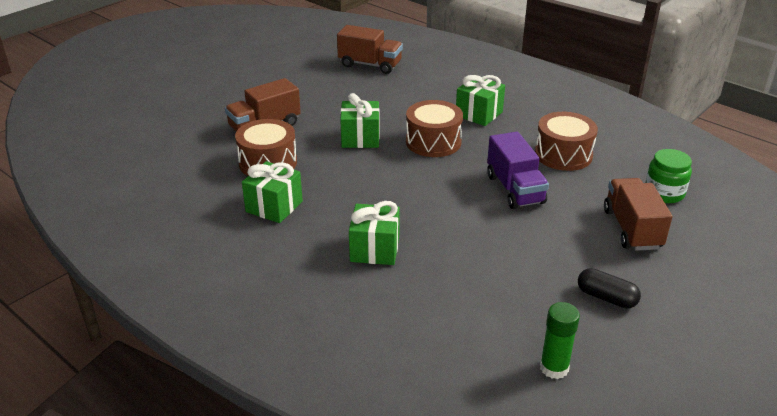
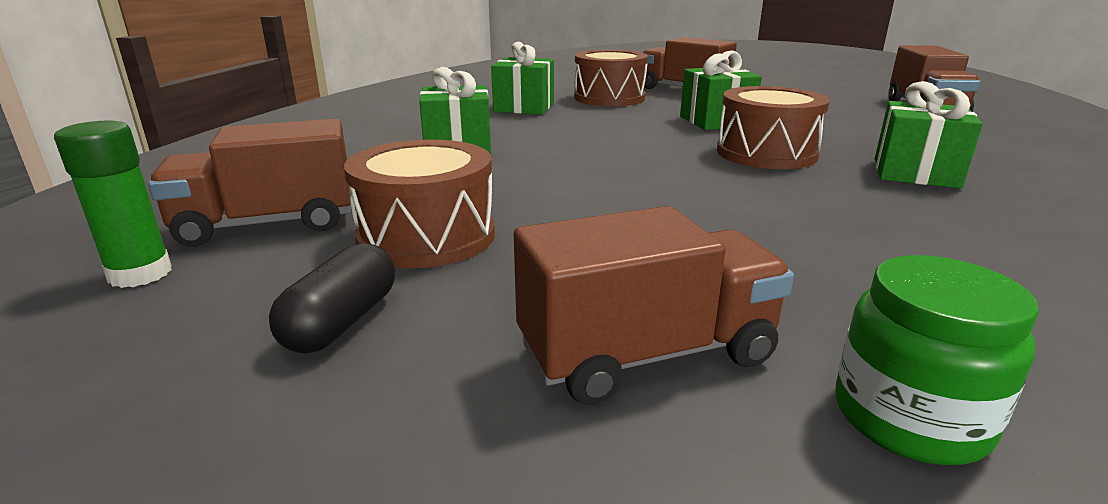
camera: 75 degrees right, 10 degrees down
purple truck [487,132,549,209] -> none
brown drum [535,112,598,171] -> brown drum moved to [344,140,495,268]
none -> brown truck [148,119,351,247]

